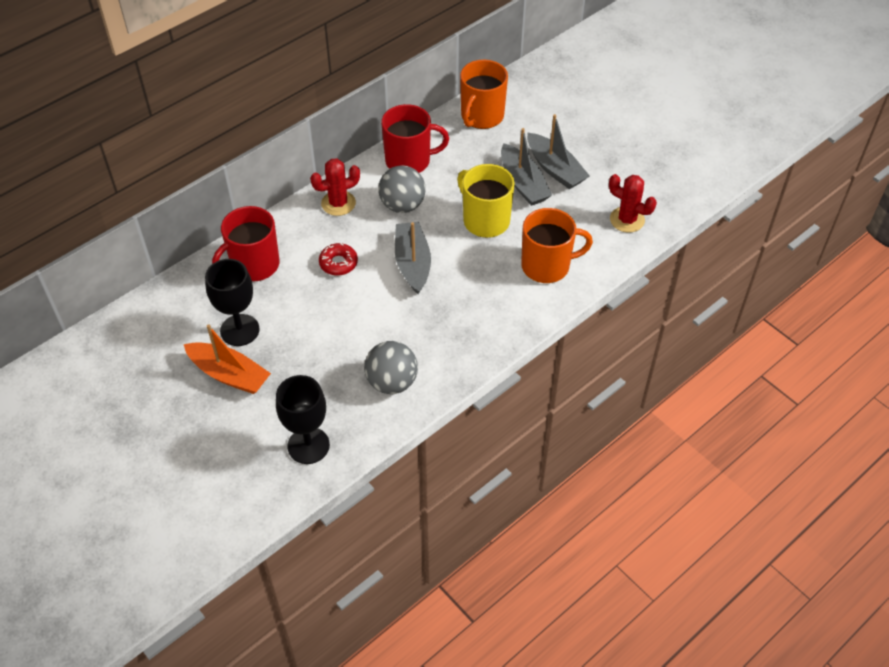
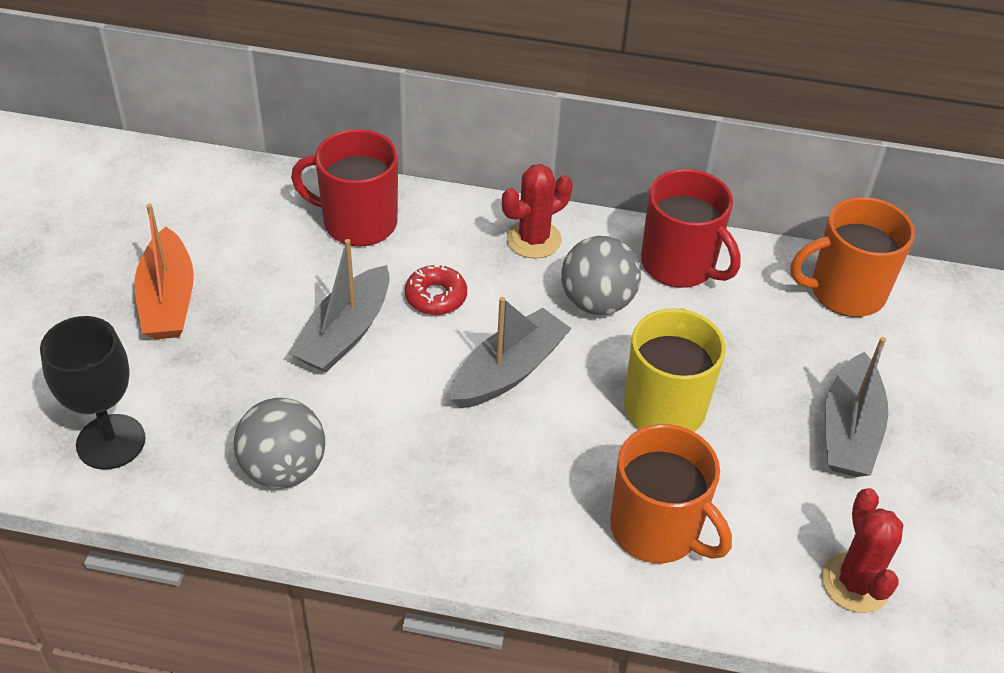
camera: 50 degrees right, 5 degrees down
black goblet [205,259,260,346] -> none
red cactus [310,158,360,216] -> red cactus turned 60 degrees counterclockwise [502,164,572,259]
grey boat [501,128,552,206] -> grey boat moved to [289,239,390,373]

